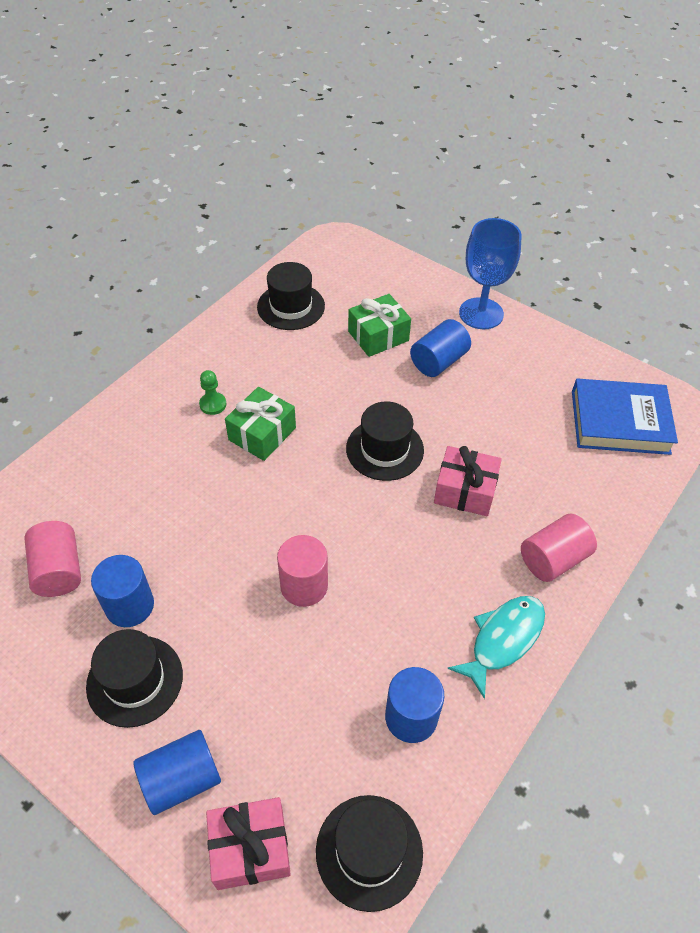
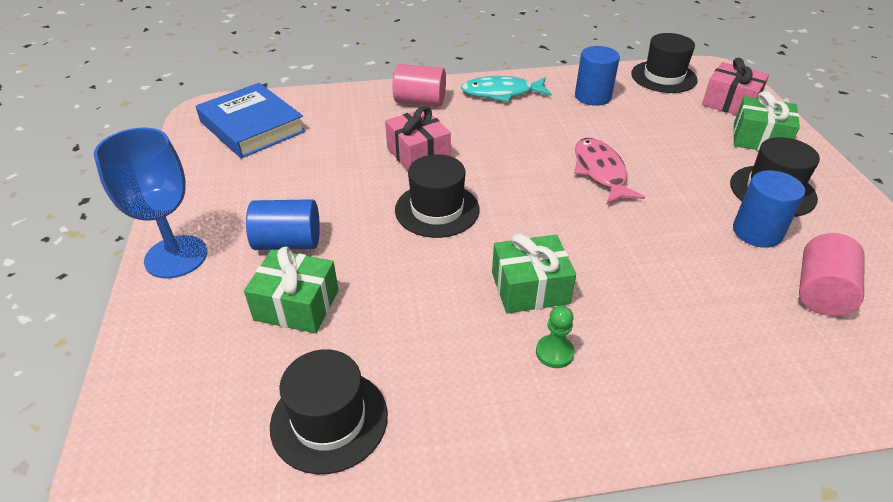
camera: 135 degrees left, 10 degrees down
blue cylinder [133,730,221,815] -> green gift [733,91,800,151]
pink cylinder [277,535,328,607] -> pink fish [574,138,645,205]

